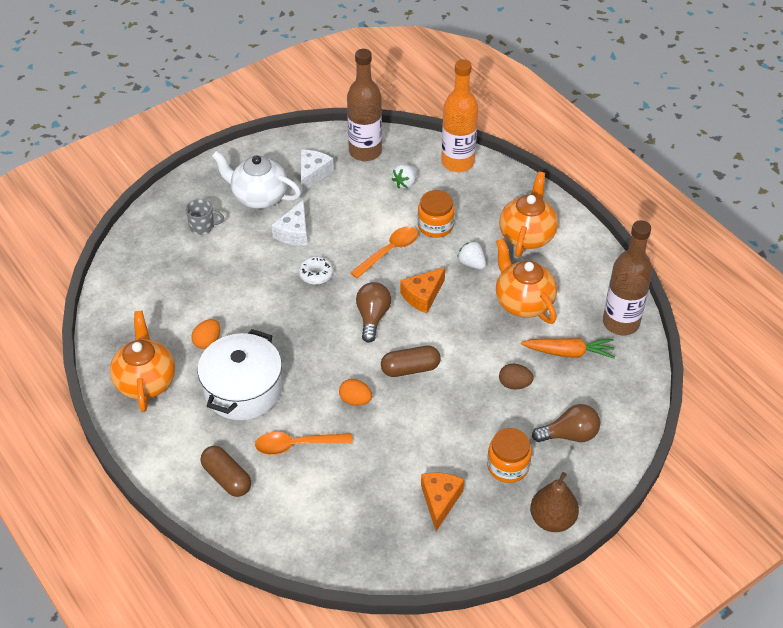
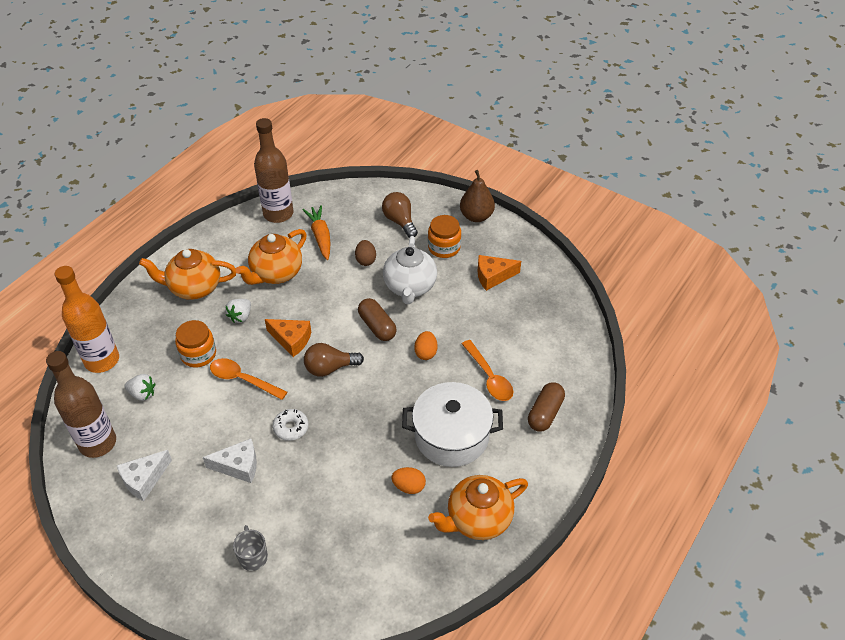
camera: 110 degrees left, 0 degrees up
white teapot [212,151,301,209] -> white teapot moved to [383,236,437,304]
white cheese [301,150,334,193] -> white cheese turned 45 degrees counterclockwise [117,450,172,501]

